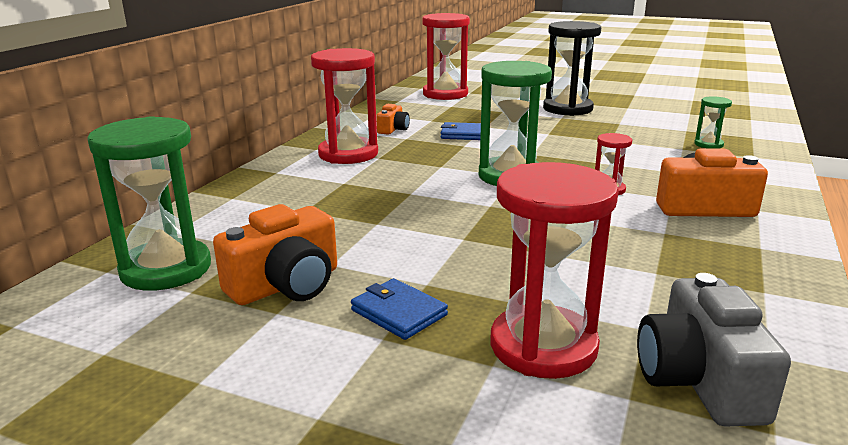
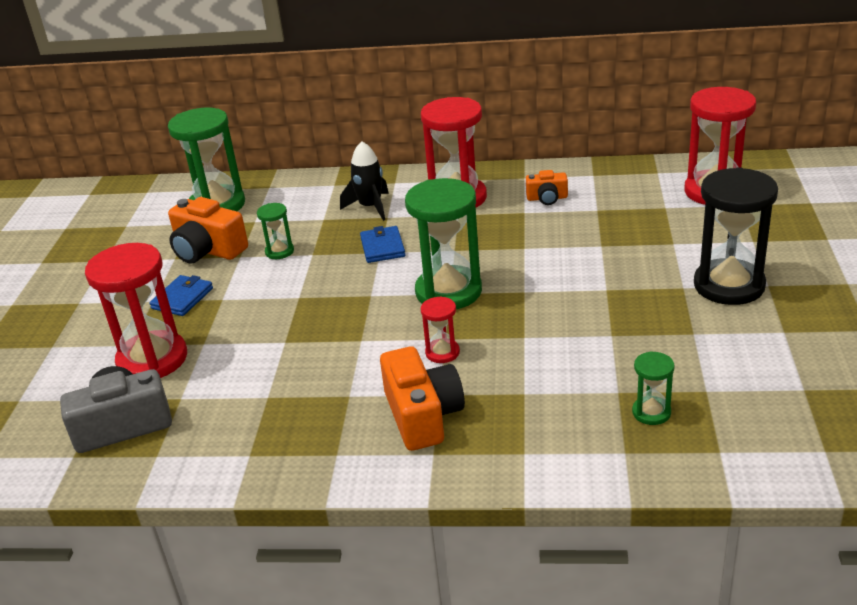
camera: 75 degrees right, 10 degrees up
blue wallet [441,122,481,140] -> blue wallet moved to [360,226,405,263]
none -> green hourglass [257,203,294,259]
none -> black rocket [340,141,389,221]

